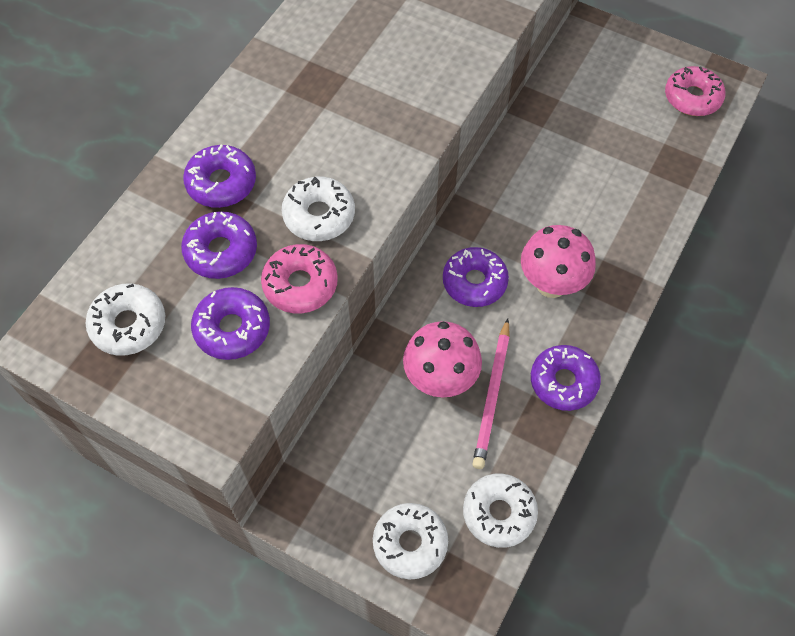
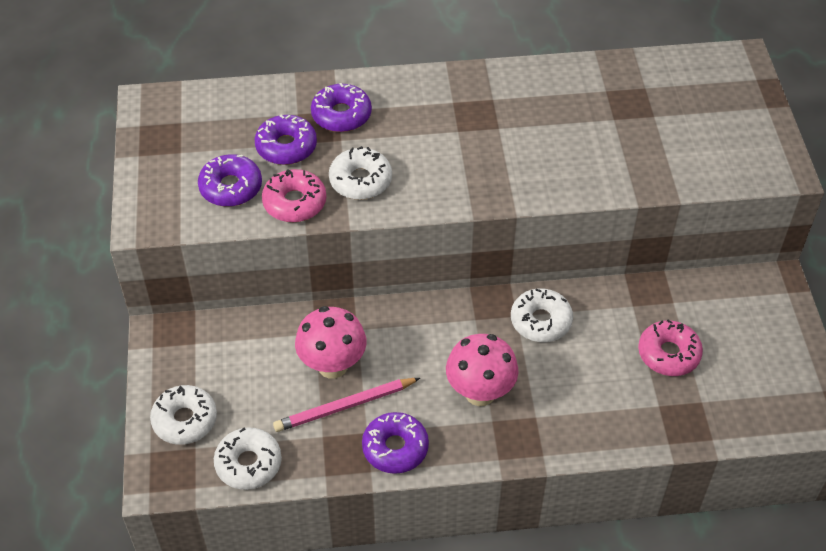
camera: 55 degrees right, 10 degrees down
white donut [86,283,165,356] -> white donut moved to [511,288,573,342]
purple donut [443,247,509,307] -> none
pink donut [665,66,725,116] -> pink donut moved to [638,320,703,376]

